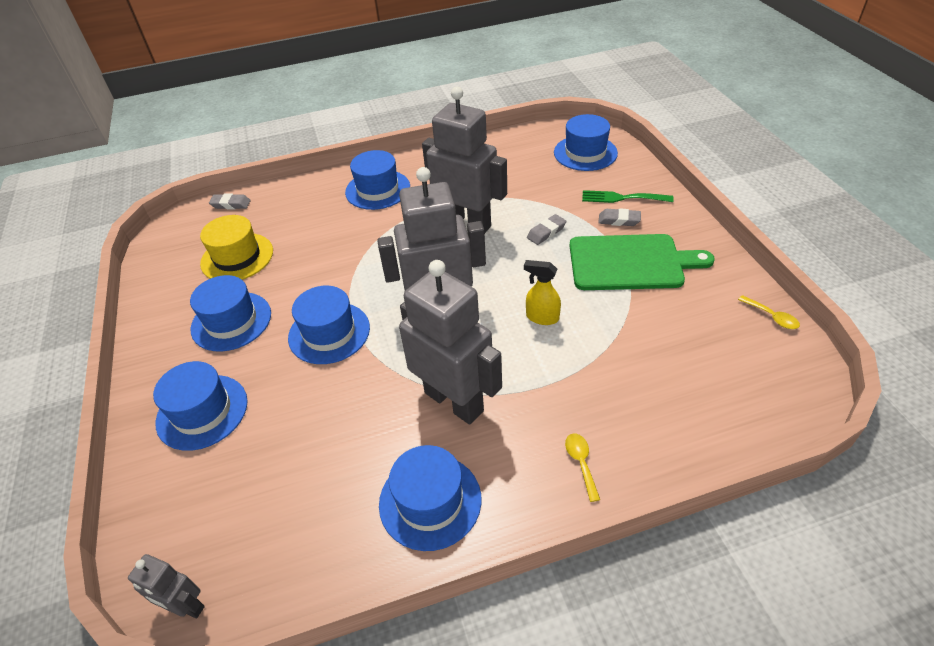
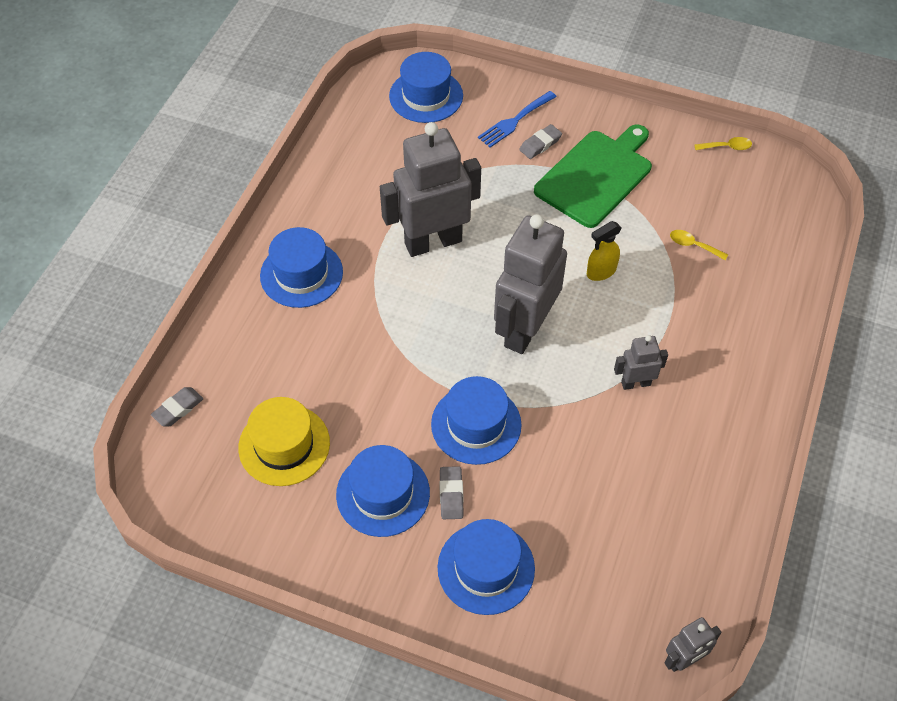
camera: 55 degrees left, 10 degrees up
blue hat [379,445,482,551] -> none
grey robot [399,260,502,424] -> grey robot [614,335,668,390], size x0.47
grey eraser [527,214,566,245] -> grey eraser moved to [439,466,464,519]
yellow spoon [565,434,600,502] -> yellow spoon moved to [670,230,728,260]
green fork [582,190,674,203] -> blue fork [478,91,557,148]

